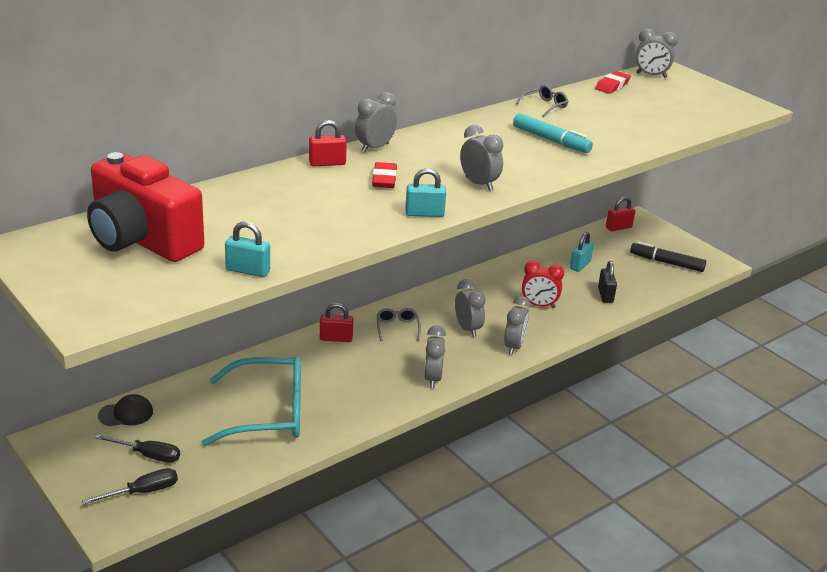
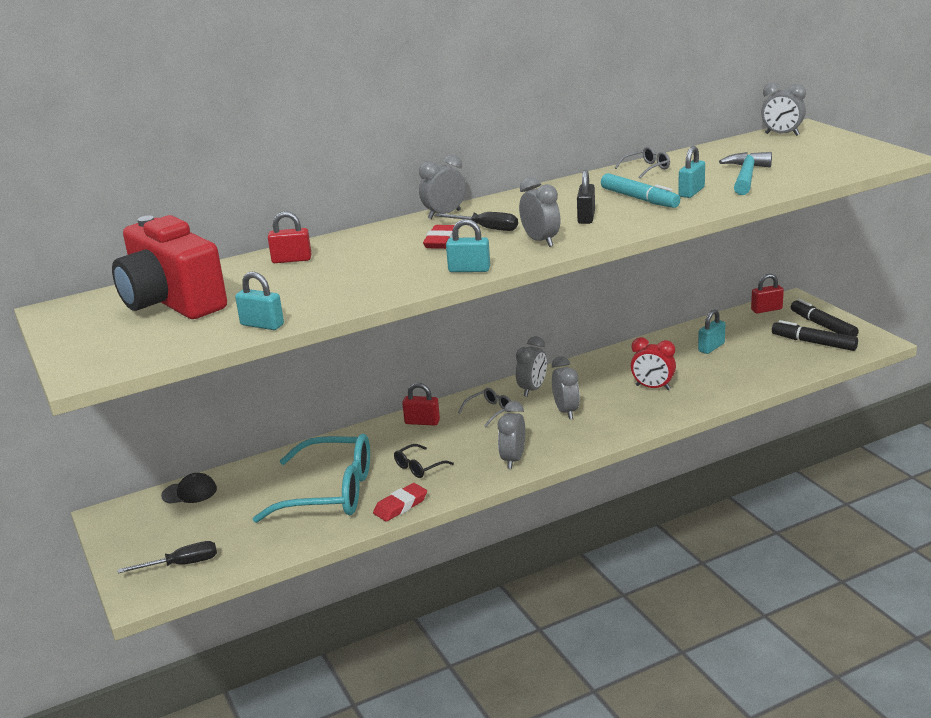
camera: 15 degrees right, 5 degrees down
black screwdriver [94,434,180,463] -> black screwdriver moved to [434,212,518,231]
red padlock [309,120,347,166] -> red padlock moved to [268,211,312,263]
grey glasses [377,308,421,341] -> grey glasses turned 45 degrees clockwise [458,388,511,427]
grey clock [504,296,531,355] -> grey clock moved to [516,336,547,397]
red eraser [595,71,631,94] -> red eraser moved to [373,483,427,522]
black padlock [598,261,617,303] -> black padlock moved to [577,170,595,224]
none -> black glasses [394,444,454,478]
none -> turquoise padlock [678,146,705,198]
none -> turquoise hammer [719,152,772,195]
none -> black marker [791,299,859,337]

